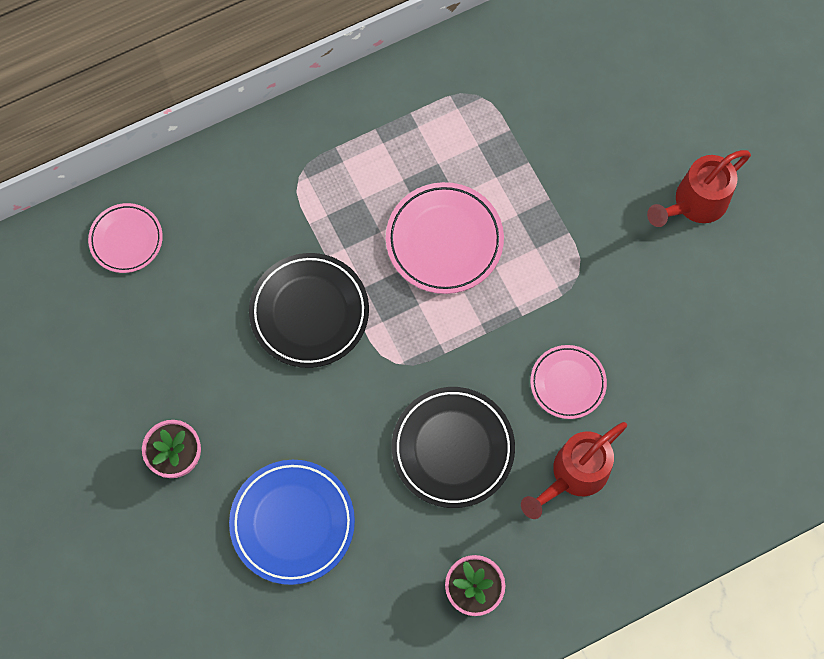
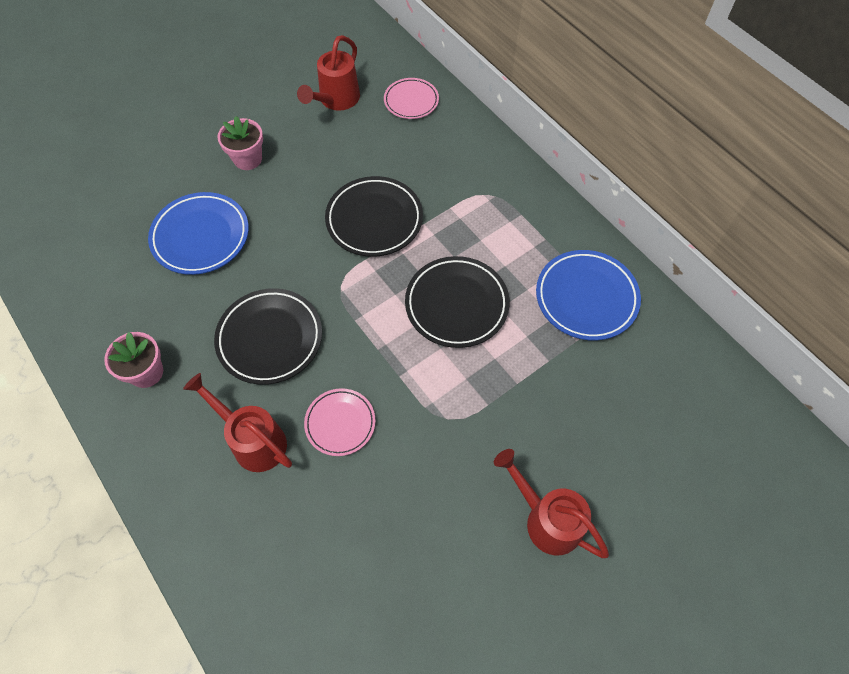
camera: 80 degrees right, 10 degrees down
pink plate [386,182,504,294] -> black plate [405,256,510,348]
none -> red watering can [297,35,360,111]
none -> blue plate [536,250,641,340]

